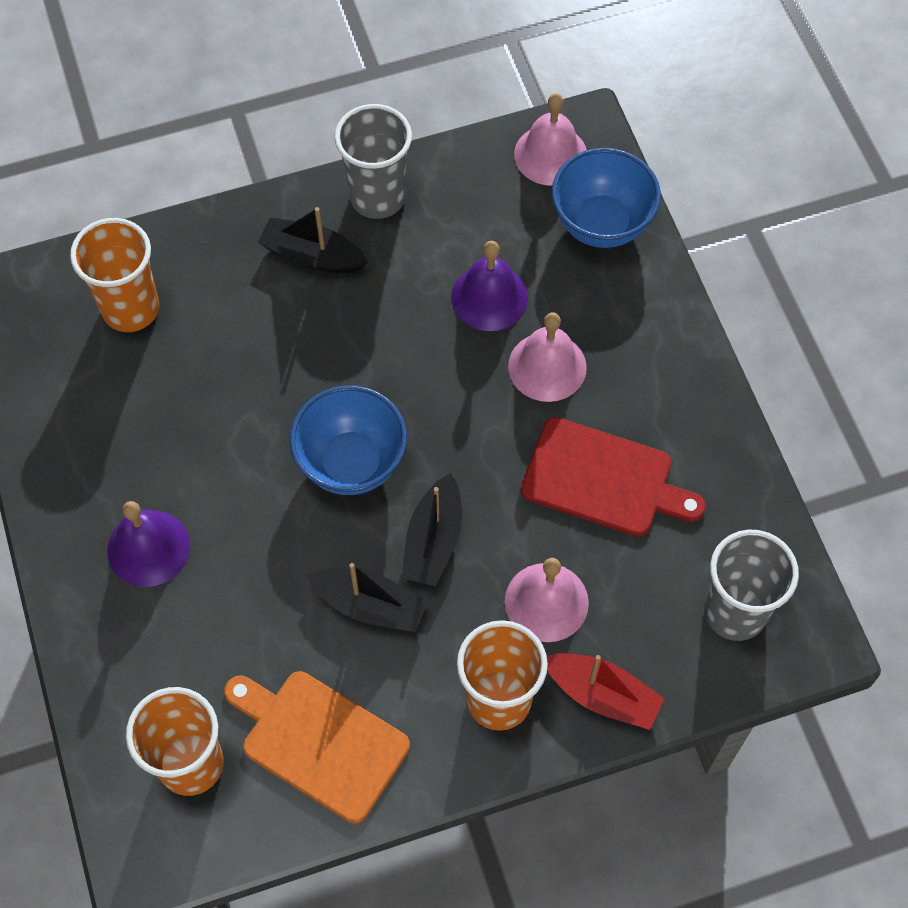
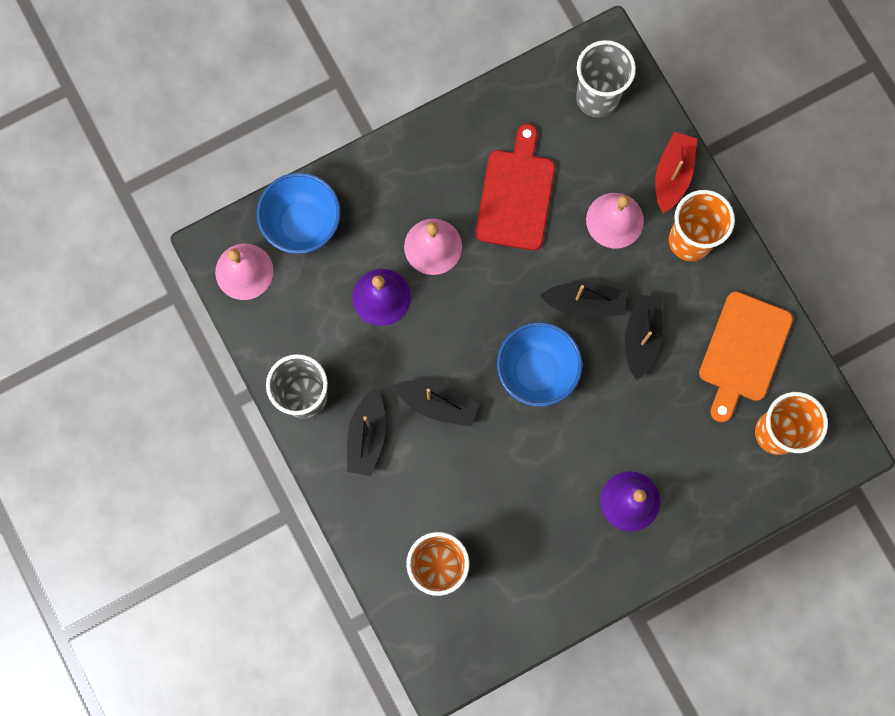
camera: 100 degrees left, 15 degrees up
none -> black boat [393,380,480,427]

